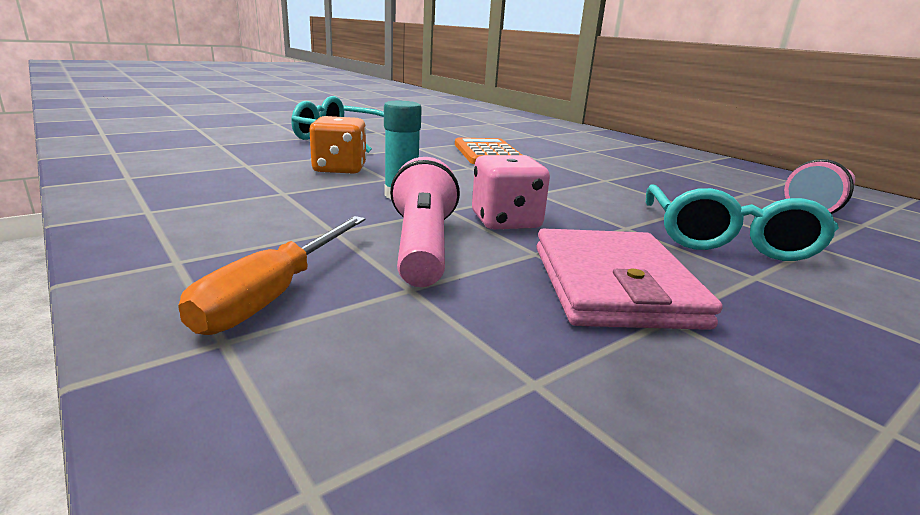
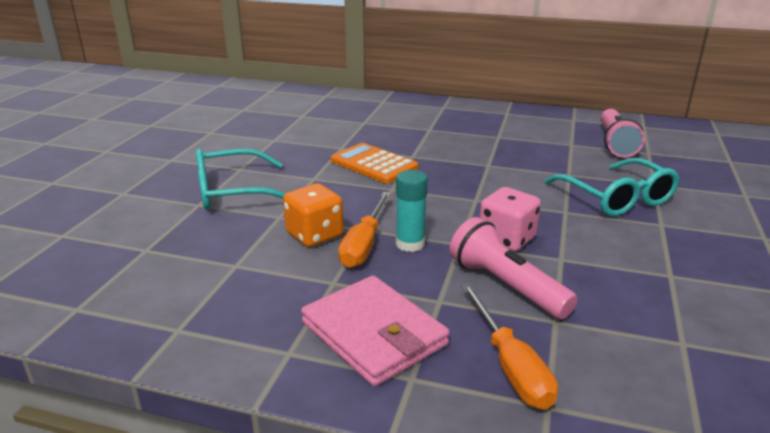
camera: 35 degrees left, 5 degrees up
pink wallet [536,228,722,330] -> pink wallet moved to [301,276,450,387]
none -> orange screwdriver [338,192,391,268]

